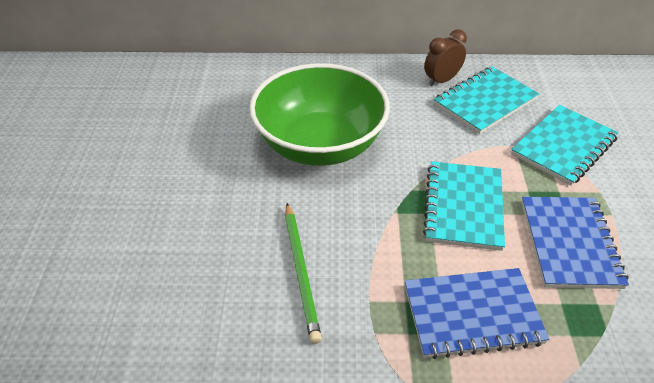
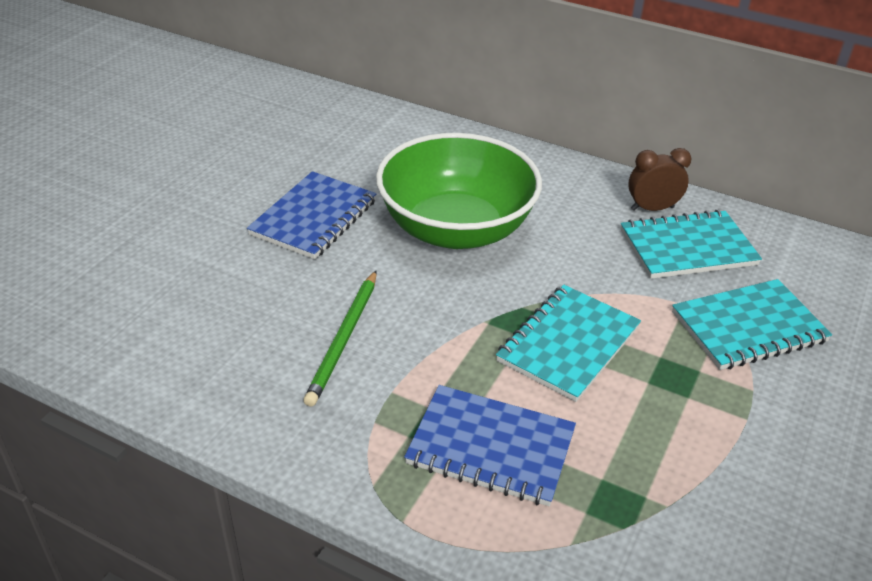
camera: 25 degrees right, 5 degrees down
blue notebook [521,197,629,289] -> blue notebook moved to [247,171,376,259]

